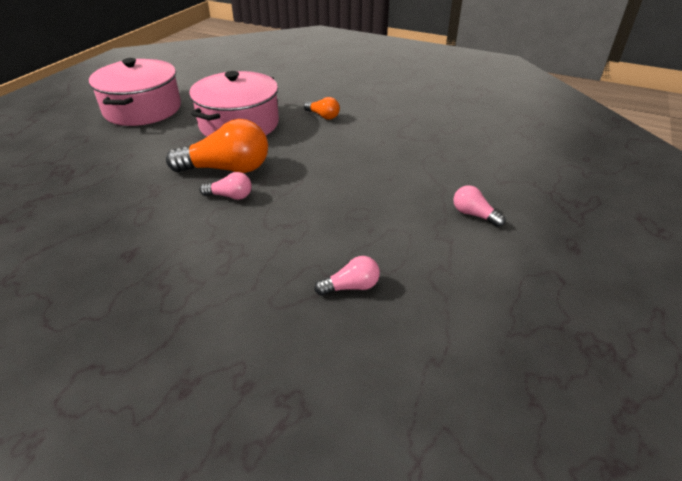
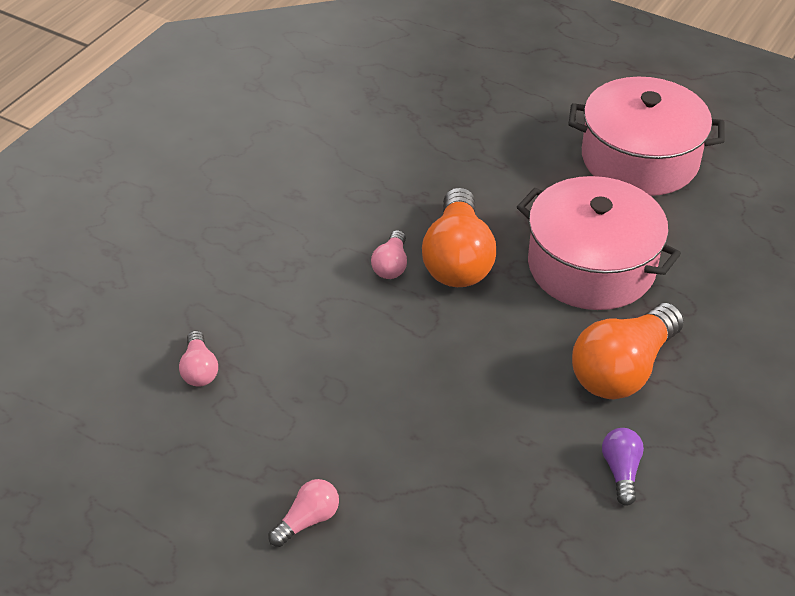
camera: 95 degrees right, 5 degrees up
orange light bulb [304,97,340,119] -> orange light bulb [572,303,684,399], size x2.04
none -> purple light bulb [602,428,644,506]

